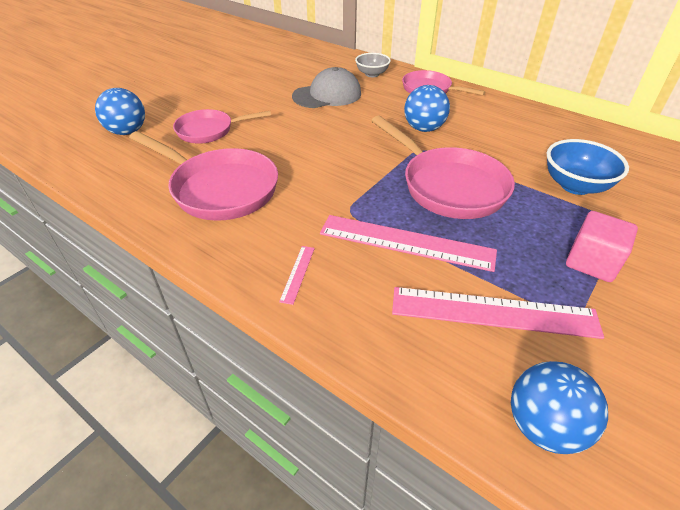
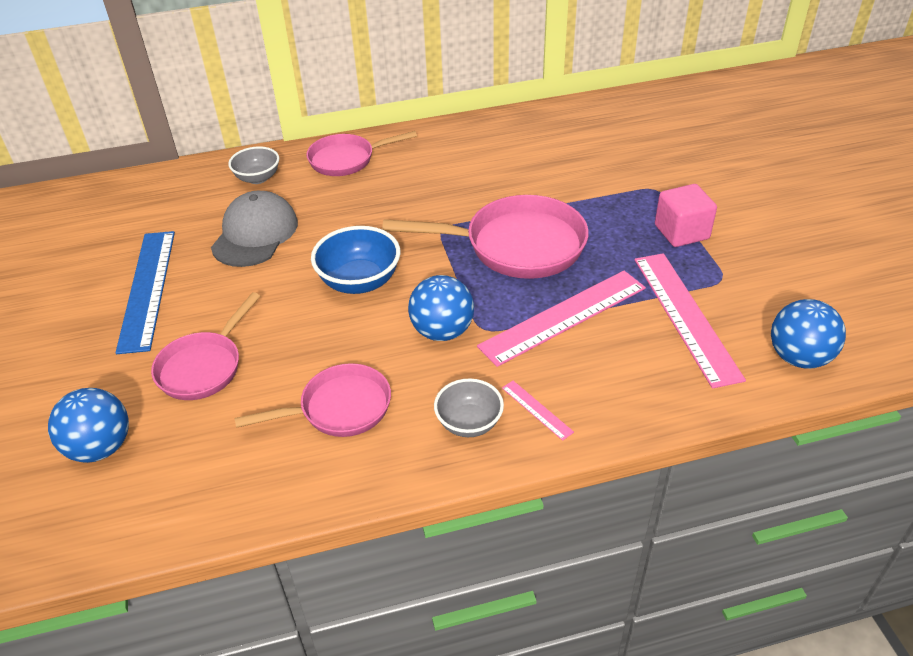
camera: 50 degrees left, 0 degrees up
pink pan [129,131,278,221] -> pink pan [234,363,391,437], size x0.63
pink ruler [392,287,604,339] -> pink ruler turned 60 degrees counterclockwise [635,253,746,389]
blue ball [404,85,450,132] -> blue ball moved to [408,275,474,341]
blue bowl [547,139,629,195] -> blue bowl moved to [311,226,400,294]
none -> blue ruler [115,231,175,354]
none -> grey bowl [434,378,504,437]

